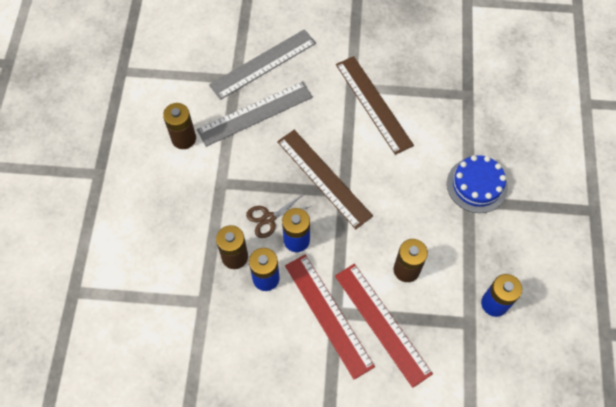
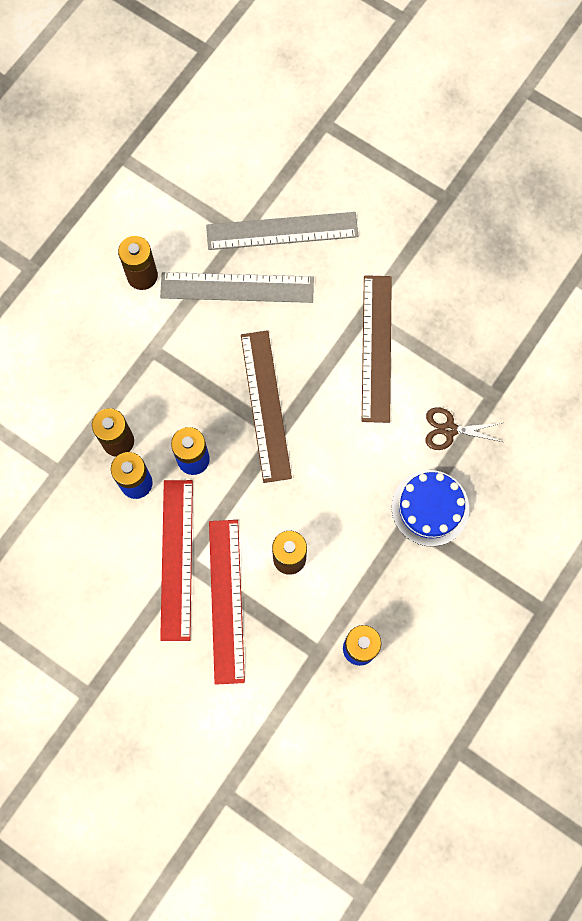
camera: 30 degrees right, 10 degrees up
brown scissors [246,194,309,238] -> brown scissors moved to [425,407,503,450]

